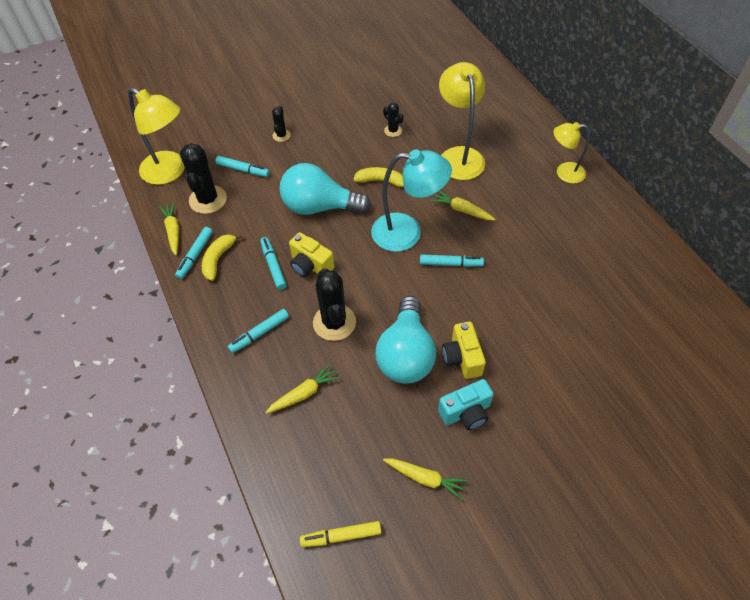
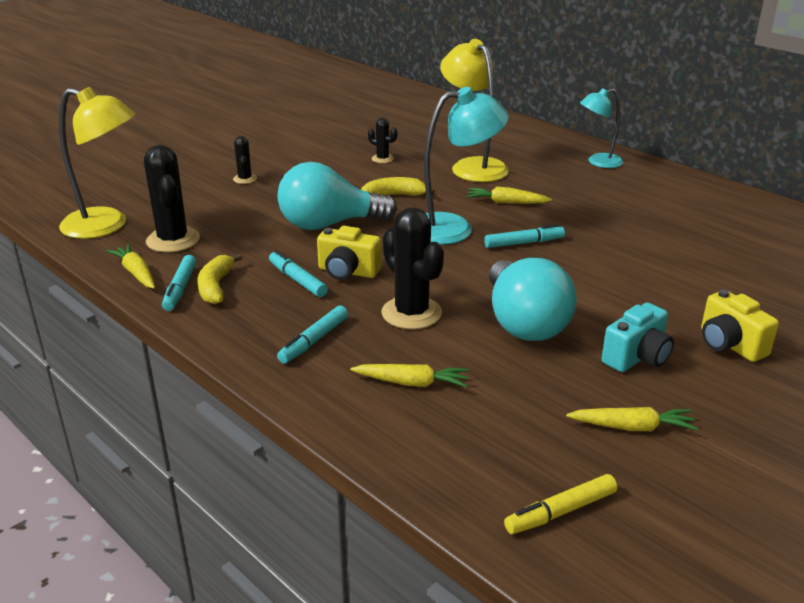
camera: 20 degrees left, 25 degrees down
turquoise marker [215,156,270,177] -> none
yellow carrot [266,364,340,414] -> yellow carrot turned 60 degrees clockwise [350,364,469,387]
yellow camera [442,322,486,379] -> yellow camera moved to [701,289,779,362]
yellow lamp [554,122,590,183] -> turquoise lamp [580,88,623,168]

